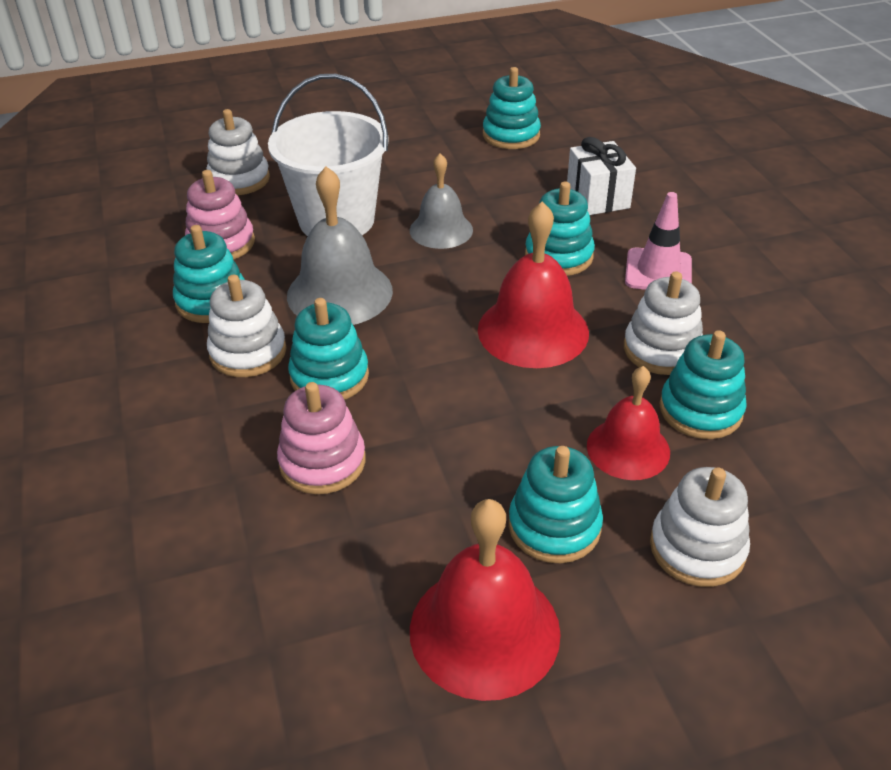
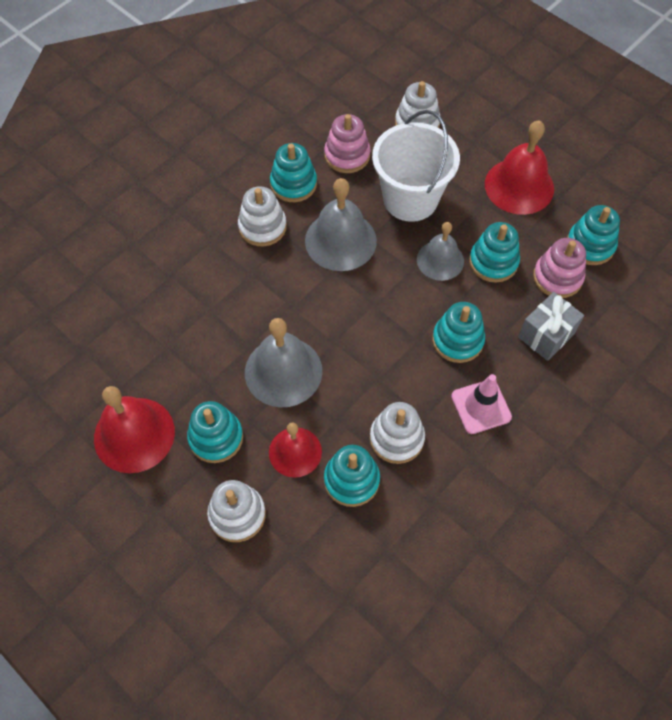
camera: 60 degrees right, 20 degrees up
pink stacking toy [277,382,366,494] -> pink stacking toy moved to [533,238,586,298]
turquoise stacking toy [288,298,369,400] -> turquoise stacking toy moved to [469,222,520,282]
red bell [478,202,589,368] -> red bell moved to [485,120,554,215]
white gift [567,137,636,215] -> grey gift [518,292,584,361]
none -> grey bell [245,318,322,407]

